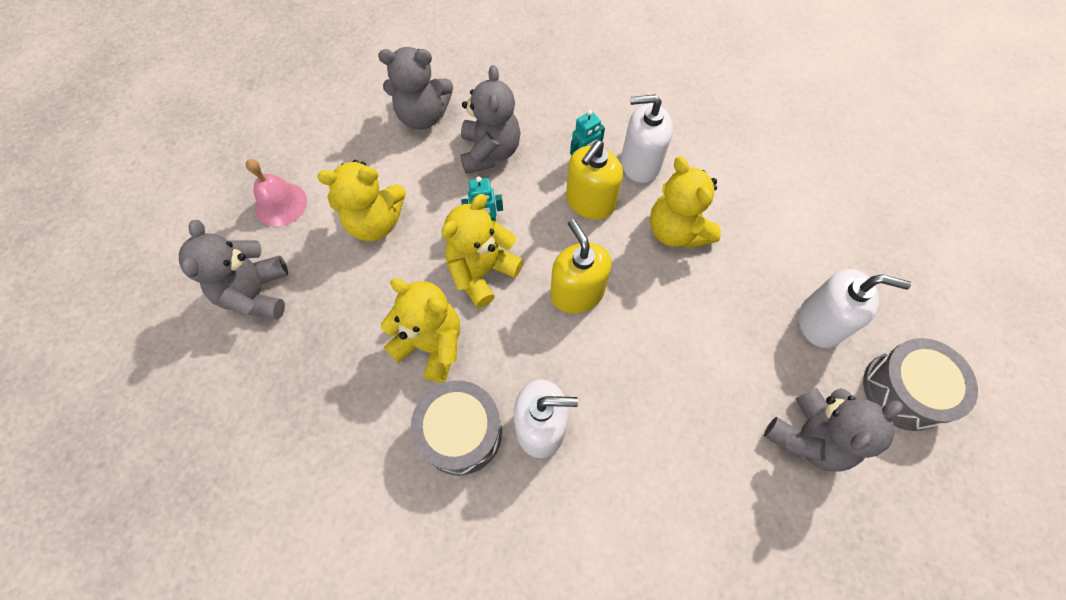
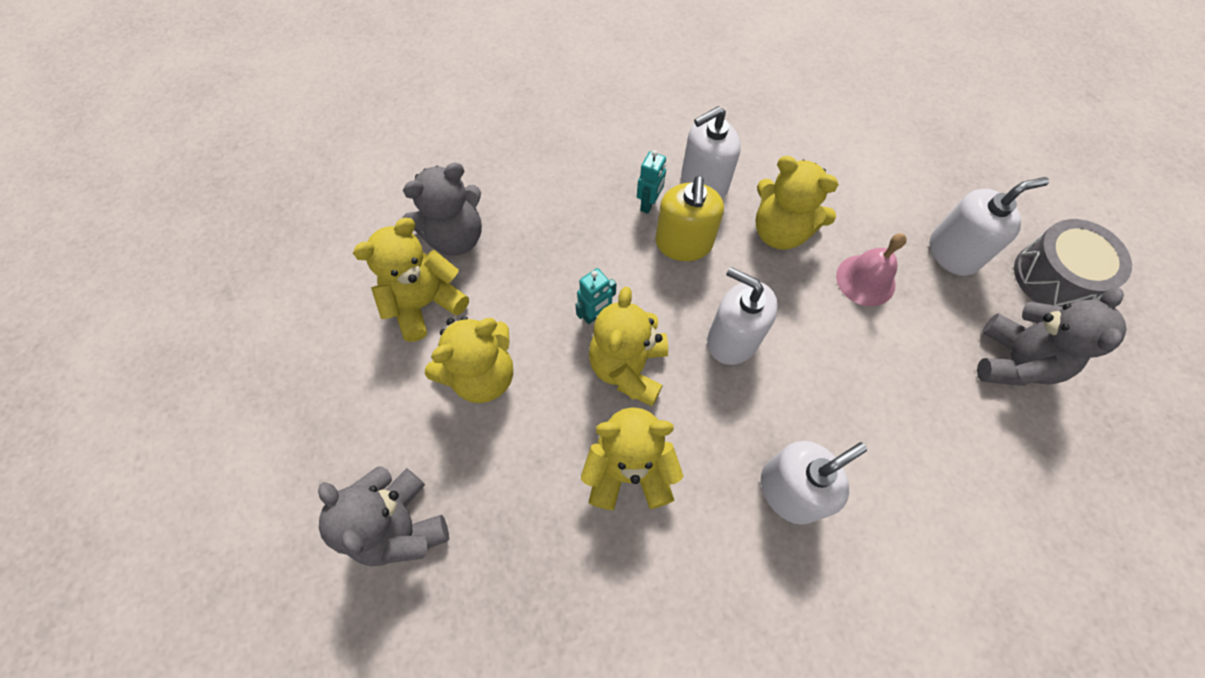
camera: 30 degrees left, 0 degrees up
pink bell [246,159,307,227] -> pink bell moved to [836,233,907,306]
grey drum [411,381,502,475] -> none
grey teddy bear [460,65,521,174] -> none
yellow soap dispenser [550,219,612,314] -> white soap dispenser [707,267,778,365]
none -> yellow teddy bear [353,218,469,342]

